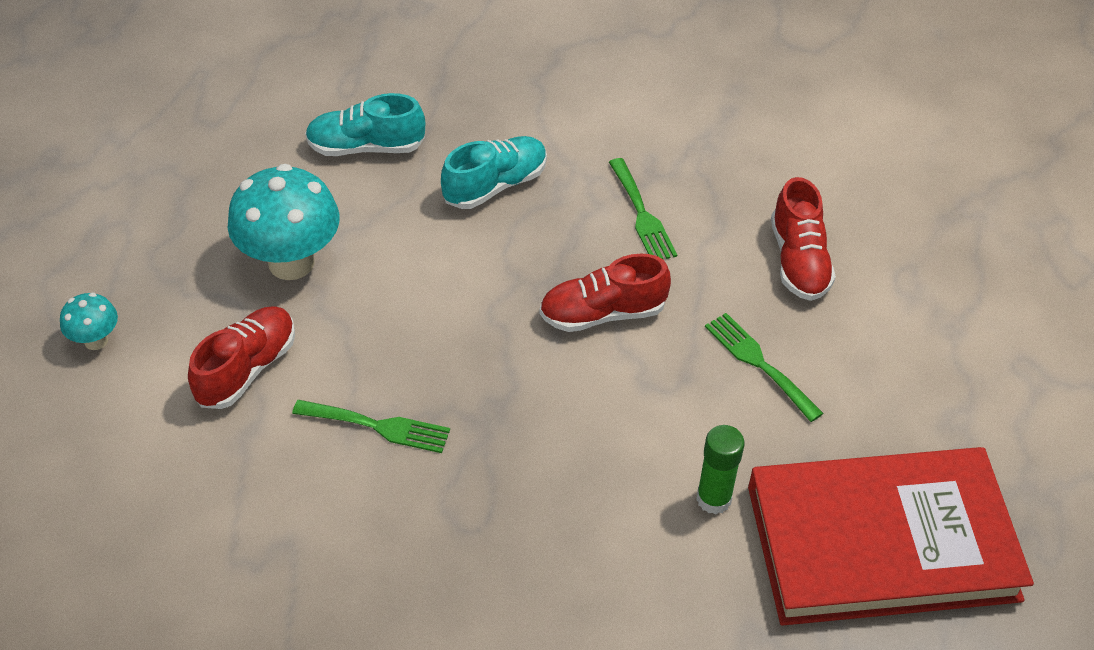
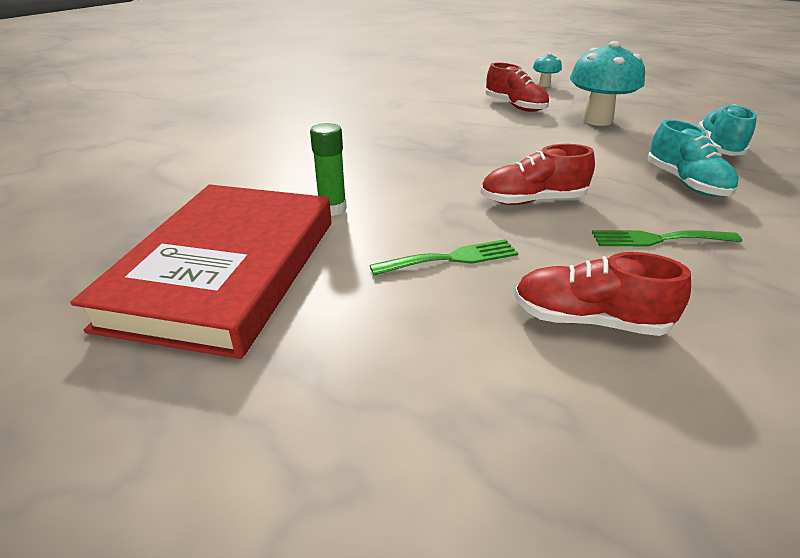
camera: 110 degrees right, 15 degrees down
green fork [292,400,450,453] -> none
red shoe [539,254,671,332] -> red shoe turned 105 degrees counterclockwise [480,144,595,205]

